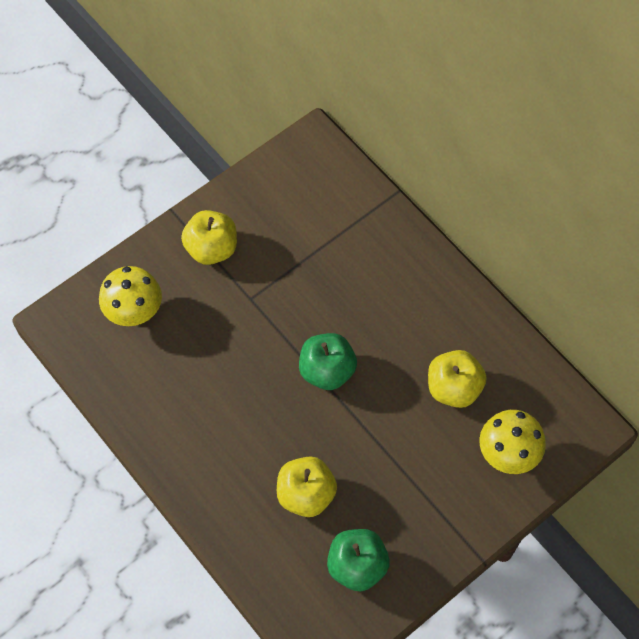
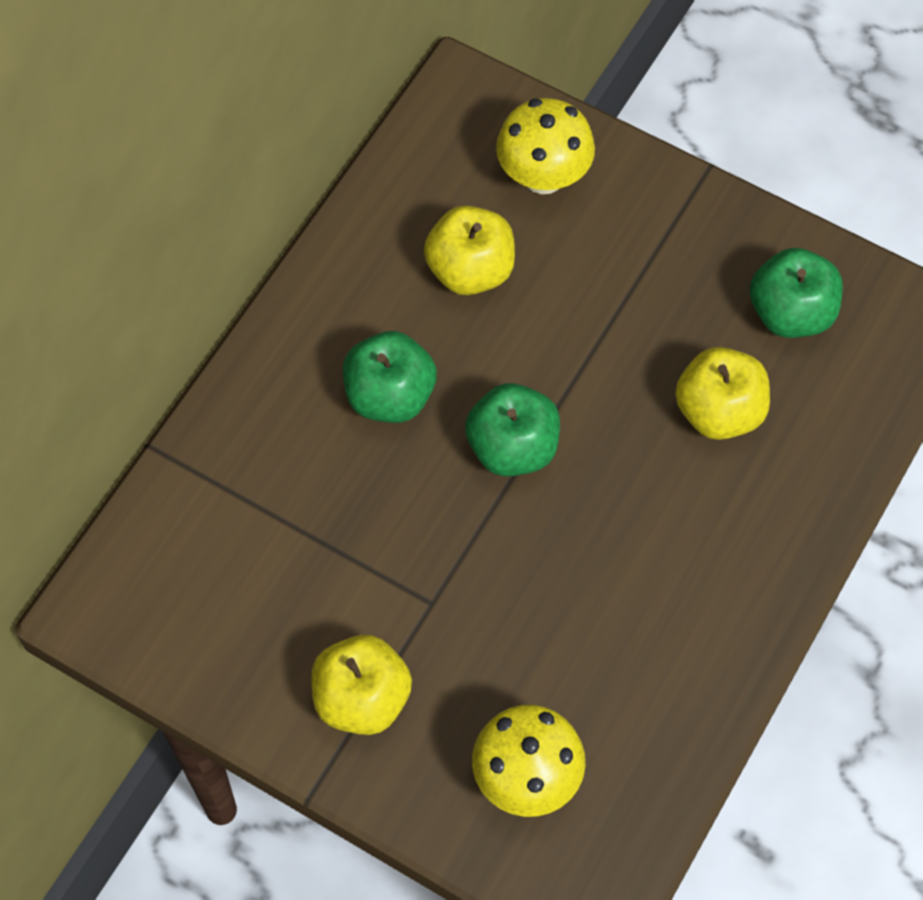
camera: 110 degrees left, 0 degrees up
none -> green apple [343,331,437,423]

